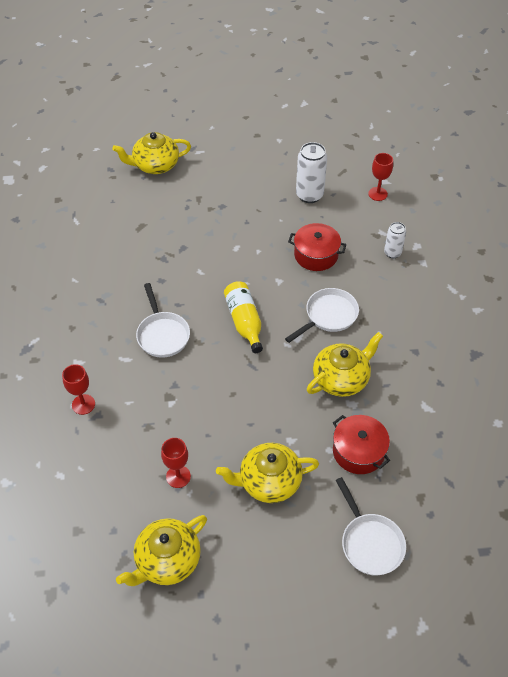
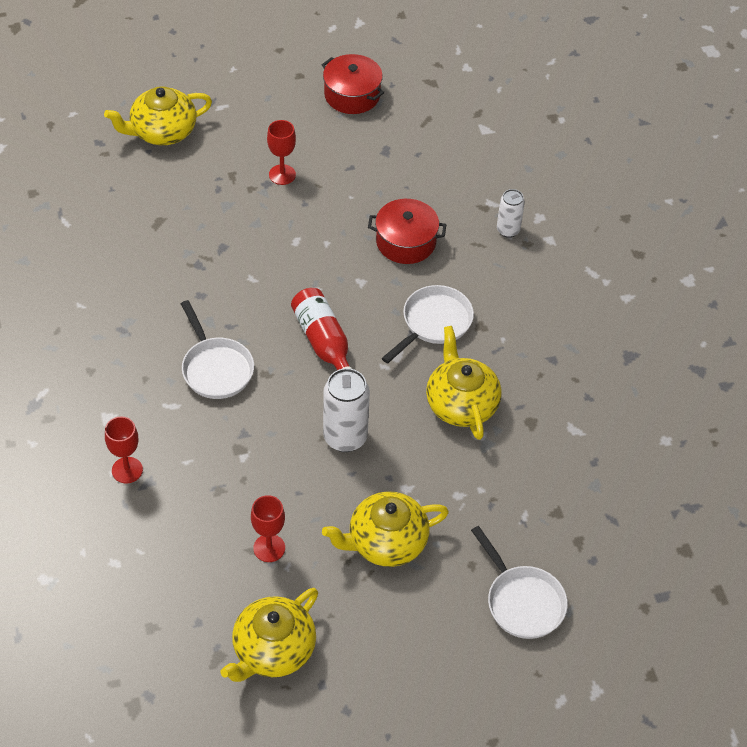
camera: 10 degrees left, 0 degrees up
yellow bottle [224,281,263,353] -> red bottle [291,288,352,370]
white can [296,142,327,203] -> white can moved to [323,368,370,452]
yellow teapot [307,332,383,397] -> yellow teapot turned 60 degrees counterclockwise [426,326,502,440]
red pot [333,415,390,474] -> red pot moved to [322,54,384,114]
red goblet [368,153,393,201] -> red goblet moved to [267,120,296,185]

